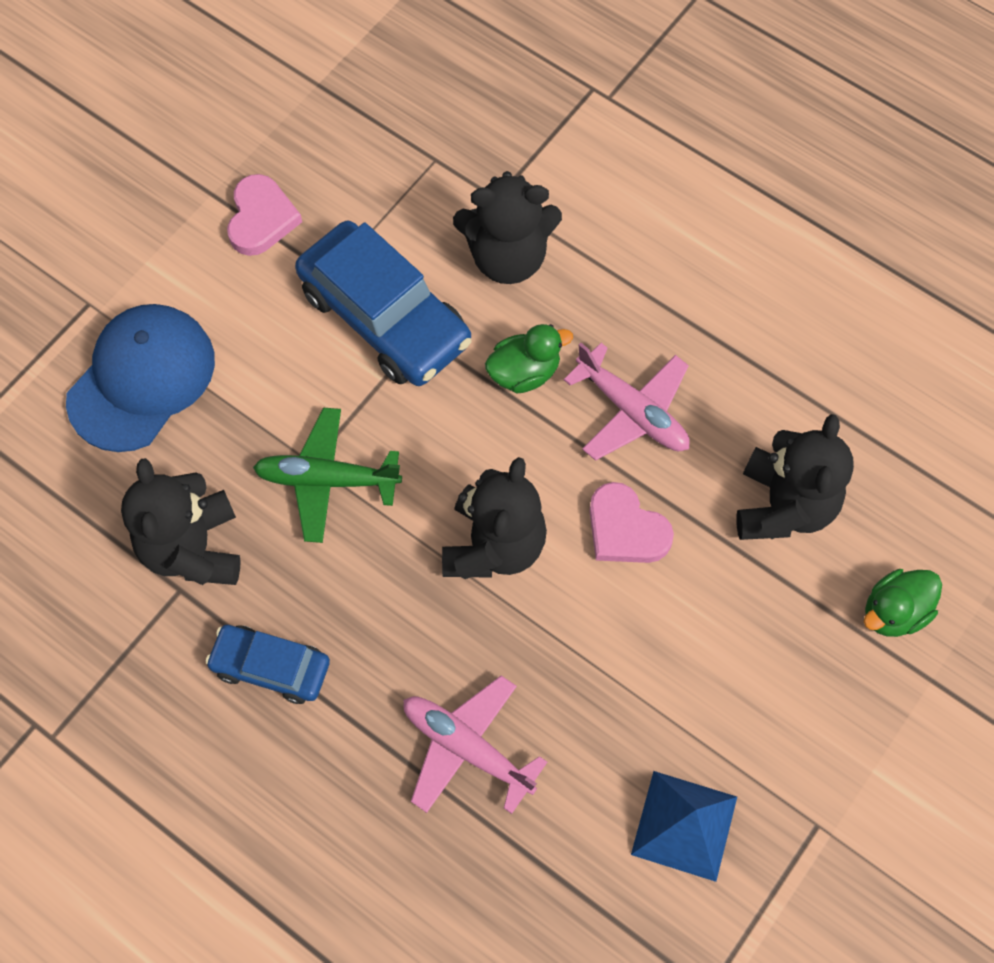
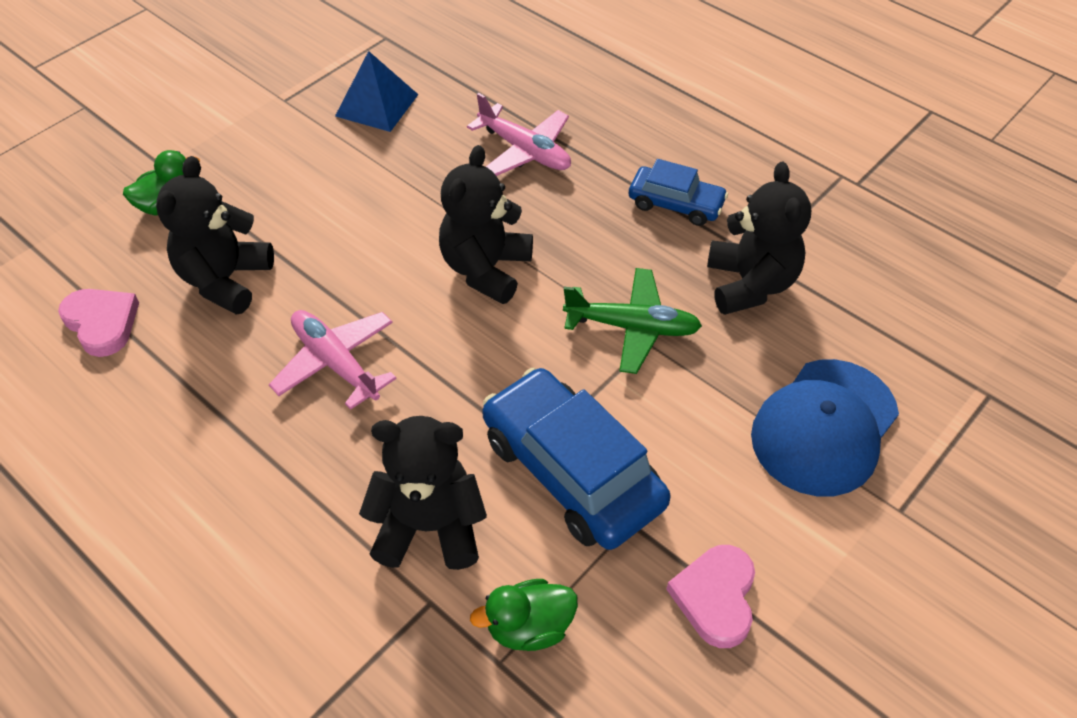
camera: 175 degrees left, 15 degrees down
green duck [485,324,573,393] -> green duck moved to [470,579,578,651]
pink heart [589,482,674,563] -> pink heart moved to [58,289,139,357]

